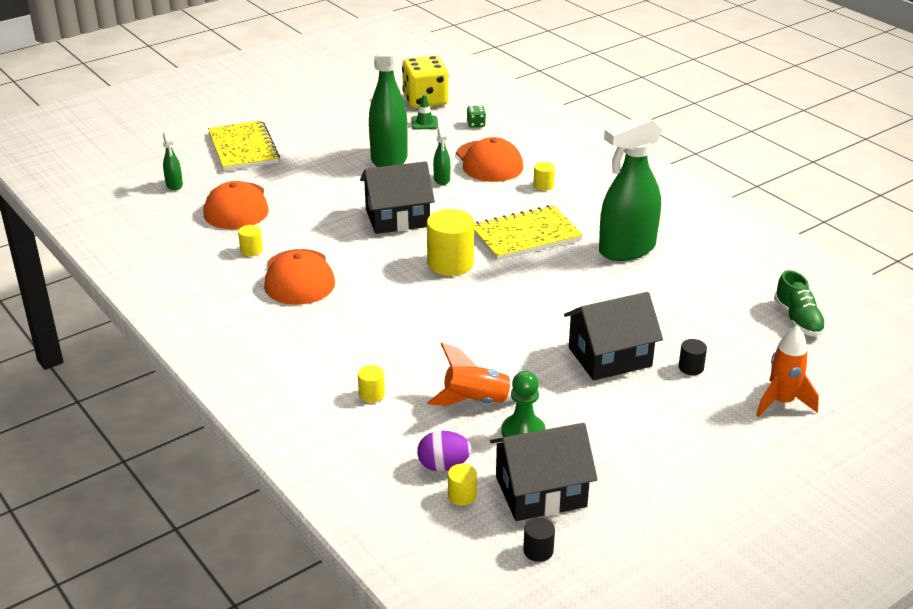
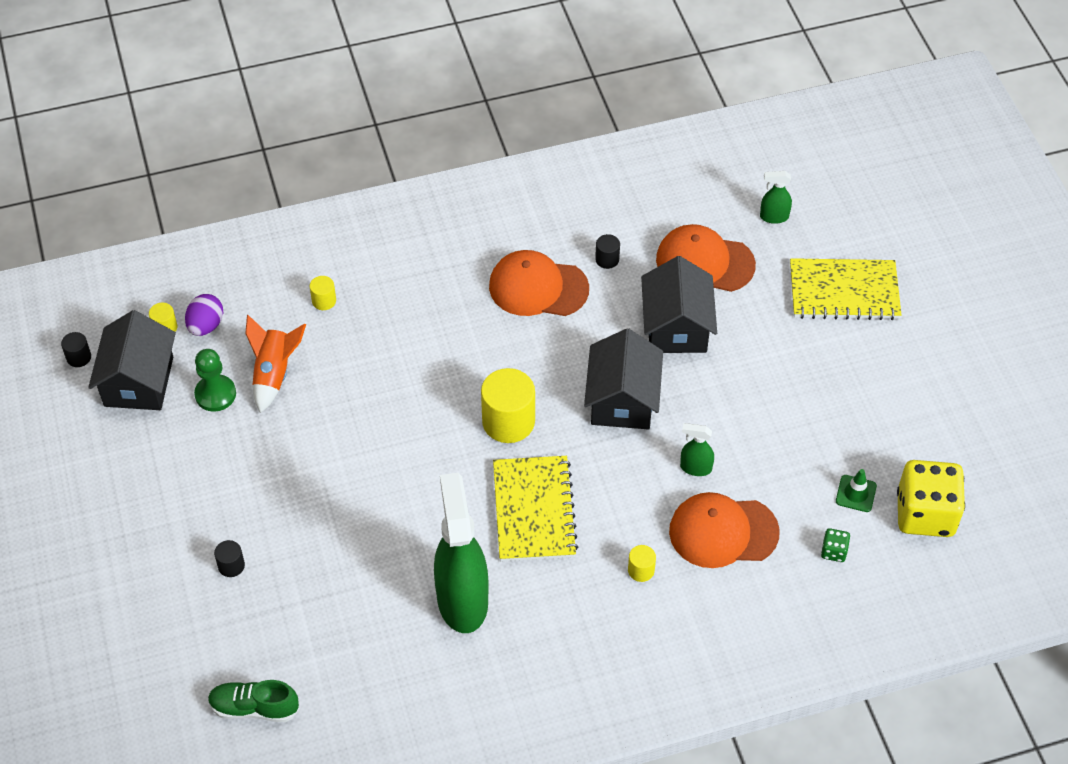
camera: 110 degrees right, 20 degrees up
yellow cylinder [238,225,263,256] -> black cylinder [595,234,620,269]
green spray bottle [369,28,408,167] -> none
black house [564,292,663,381] -> black house moved to [641,256,717,353]
orange rocket [756,325,819,417] -> none

